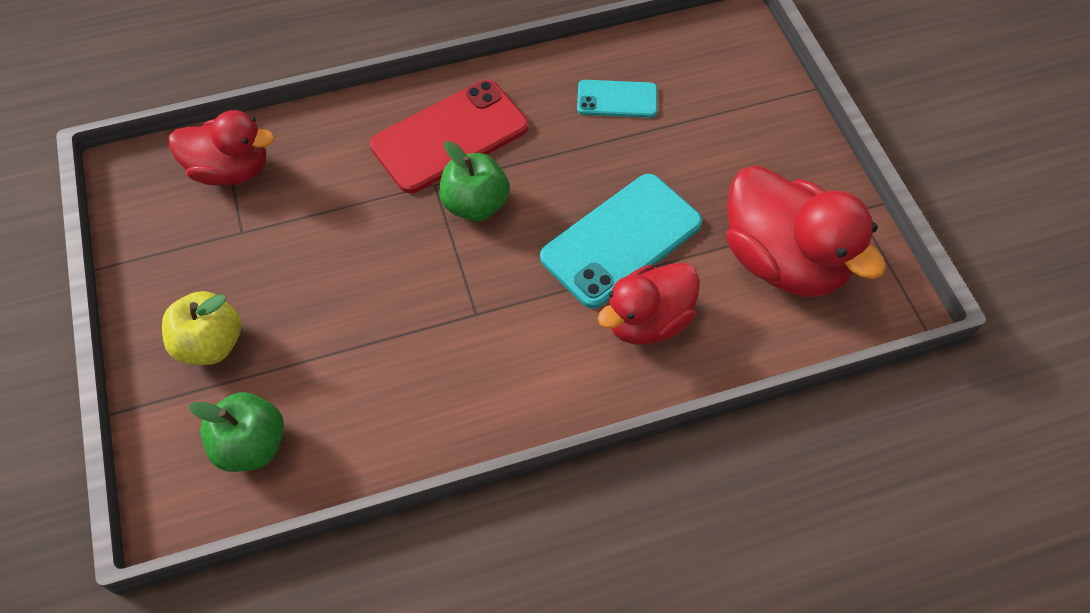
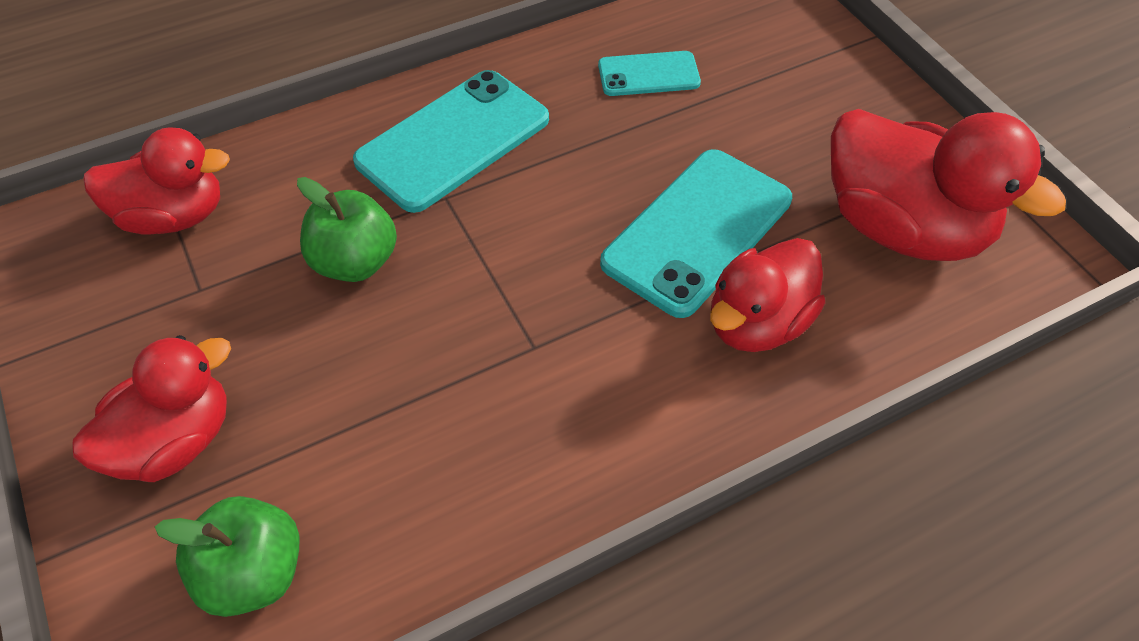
camera: 10 degrees left, 5 degrees down
yellow apple [162,291,241,365] -> red duck [72,335,231,482]
red phone [370,80,528,193] -> turquoise phone [353,70,549,213]
green apple [439,141,510,221] -> green apple moved to [297,177,397,282]

